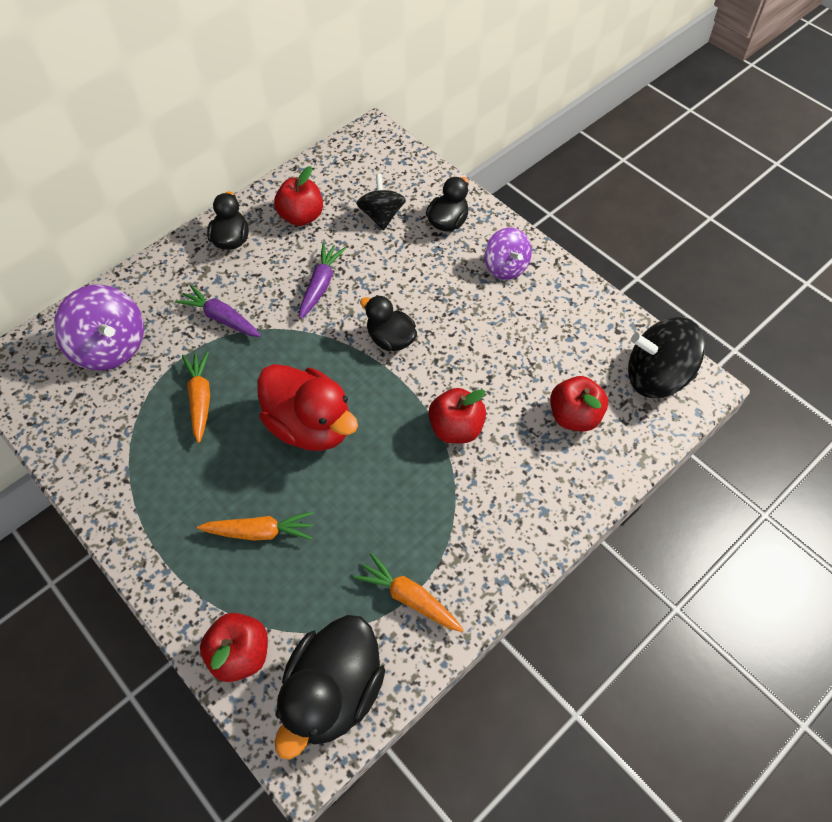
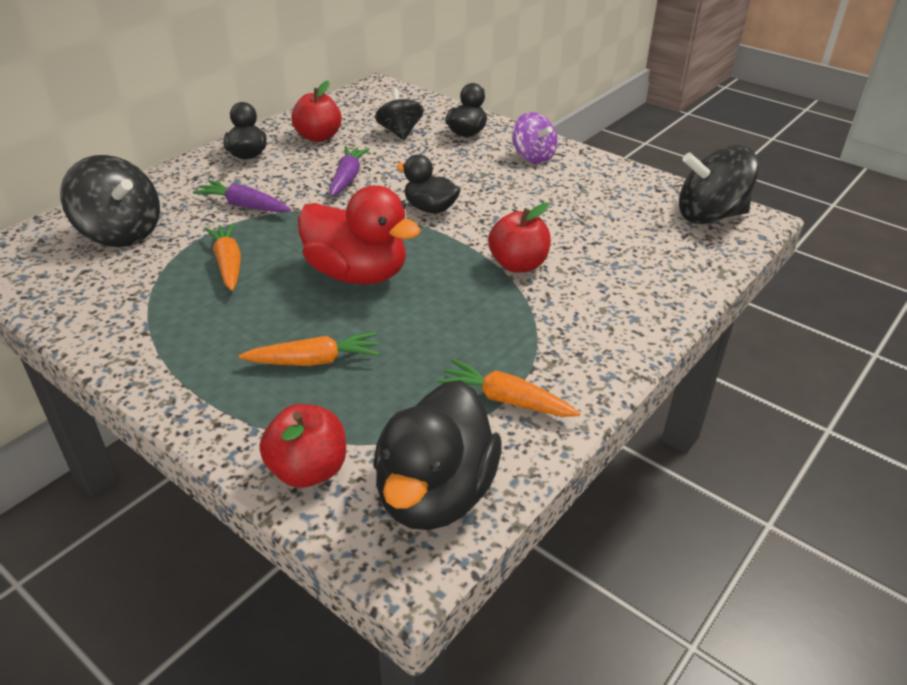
camera: 10 degrees left, 20 degrees down
purple spinning top [53,285,144,371] -> black spinning top [60,155,160,247]
red apple [550,376,608,431] -> none

